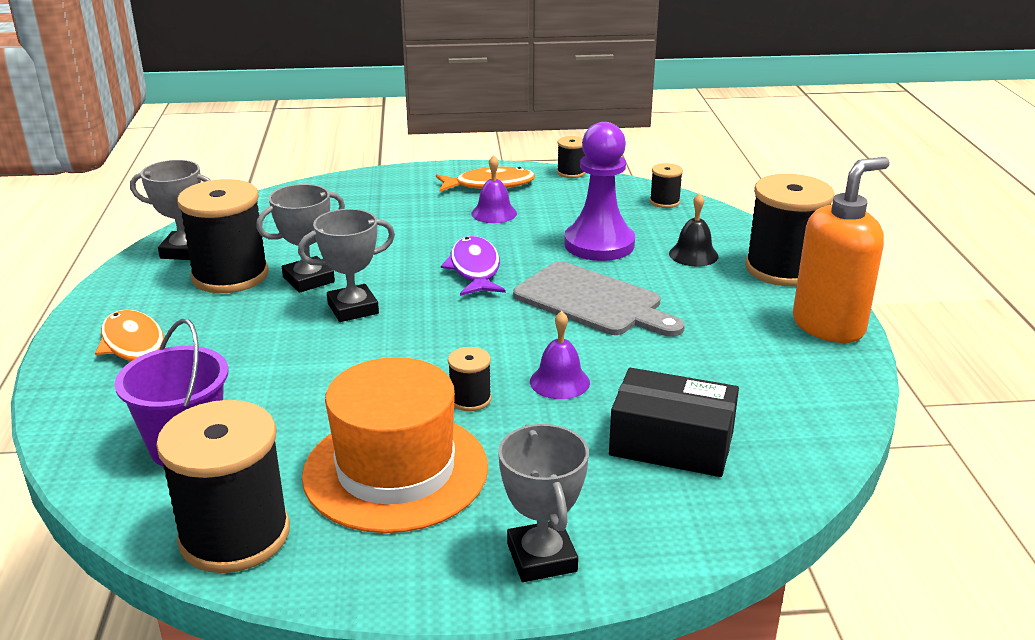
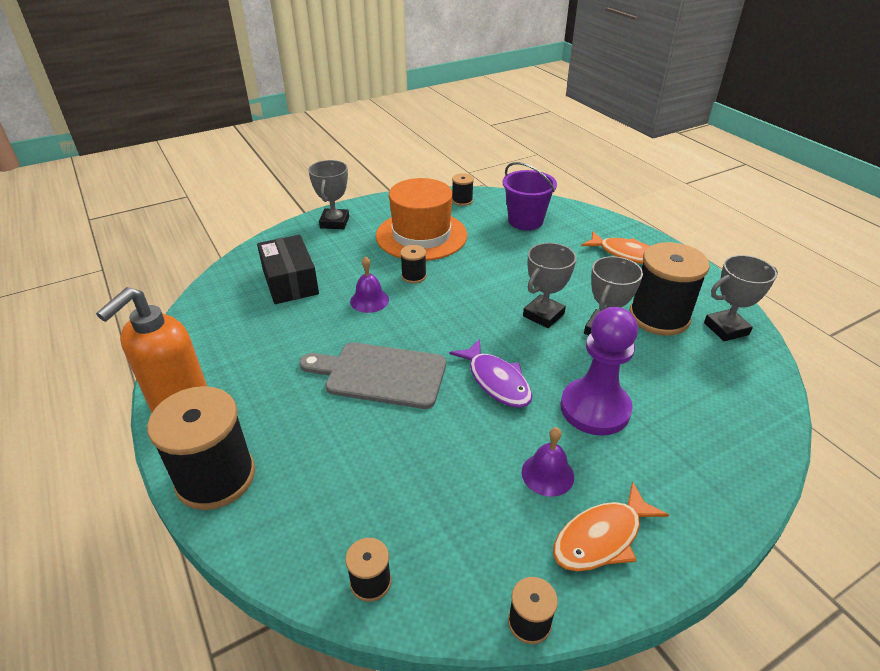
camera: 155 degrees right, 10 degrees up
black spool [156,400,290,573] -> black spool [452,173,474,206], size x0.46
grey trophy [498,424,589,582] -> grey trophy turned 45 degrees clockwise [308,160,349,229]
purple pawn [564,122,635,261] -> purple pawn moved to [561,307,638,436]
black box [609,368,739,477] -> black box turned 75 degrees clockwise [257,235,319,304]
black bell [669,193,719,266] -> none

